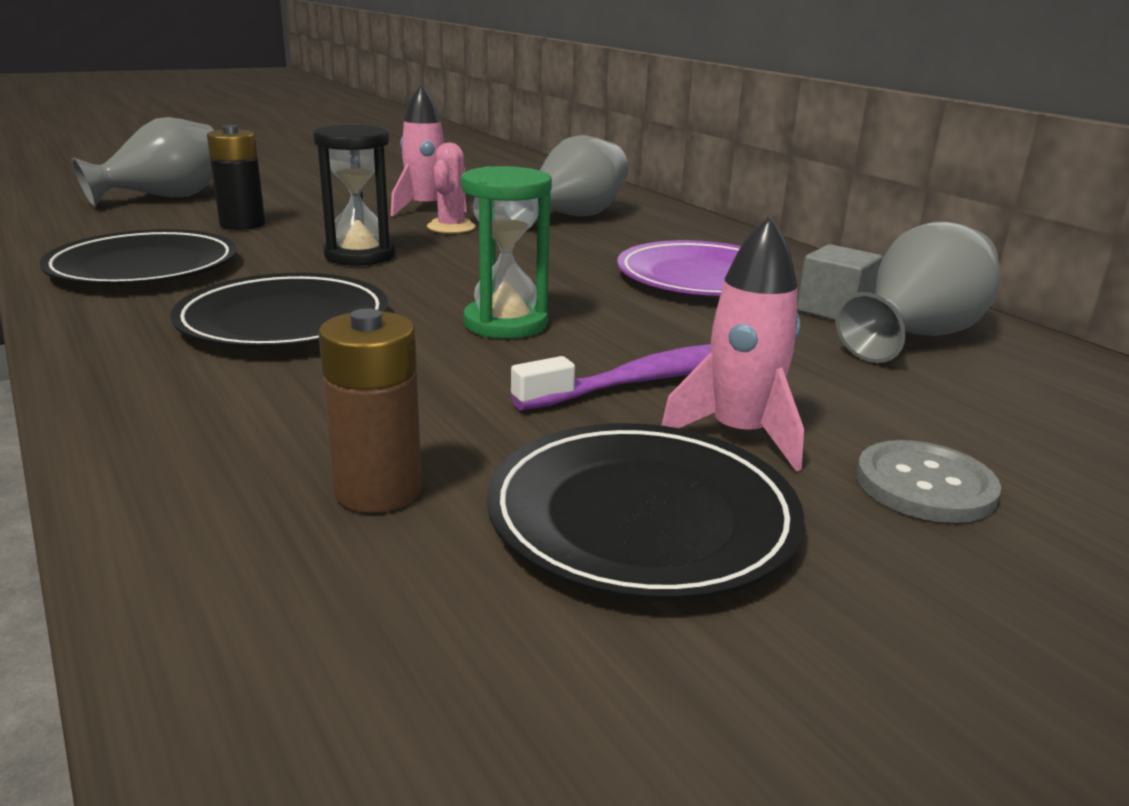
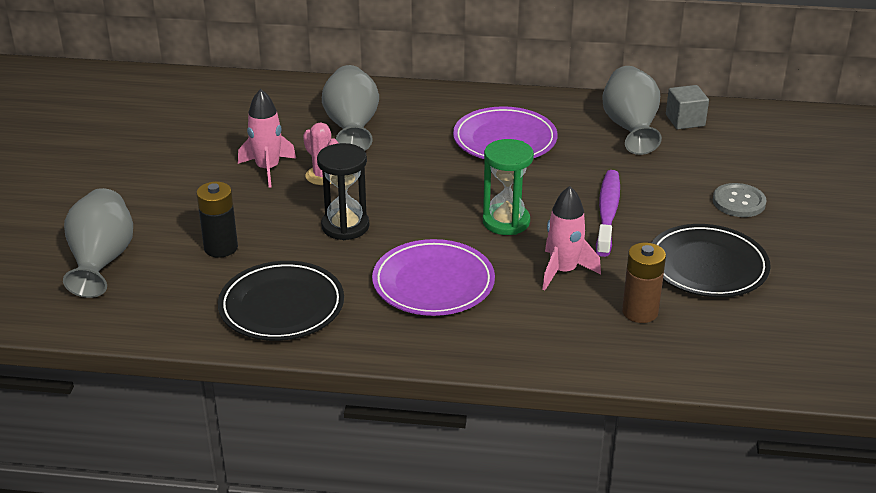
camera: 50 degrees left, 10 degrees up
black plate [170,273,388,348] -> purple plate [372,239,495,316]
pink rocket [661,216,804,472] -> pink rocket moved to [542,186,601,290]
grey cube [797,244,882,321] -> grey cube moved to [666,85,709,129]

